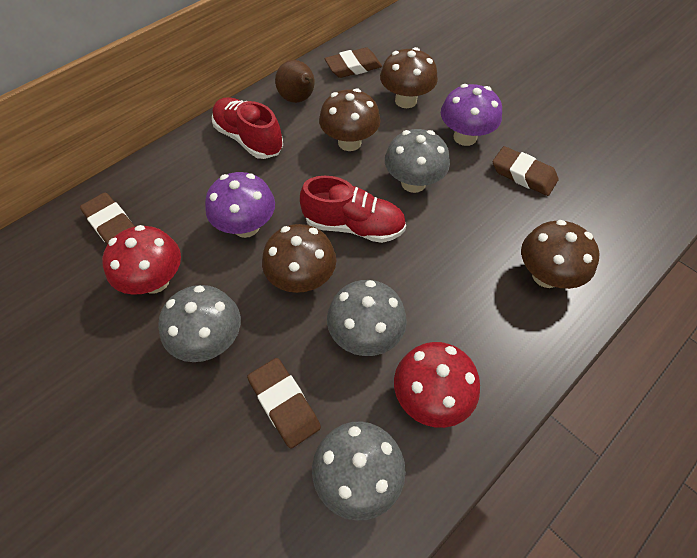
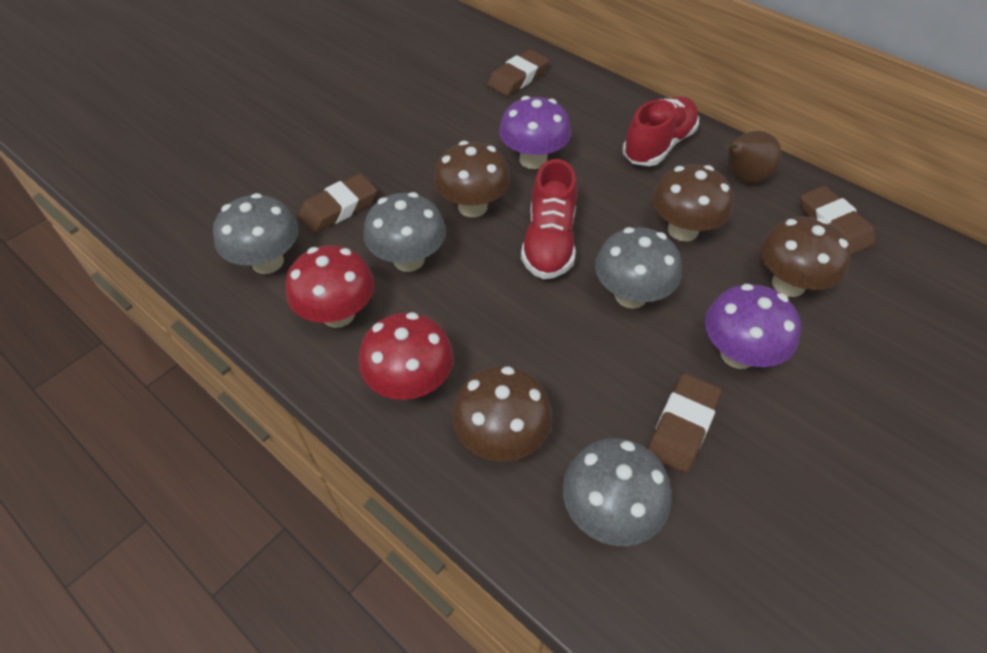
camera: 85 degrees right, 5 degrees down
red mushroom [102,225,181,295] -> red mushroom moved to [359,312,454,400]
grey mushroom [158,285,241,362] -> grey mushroom moved to [562,438,671,546]

